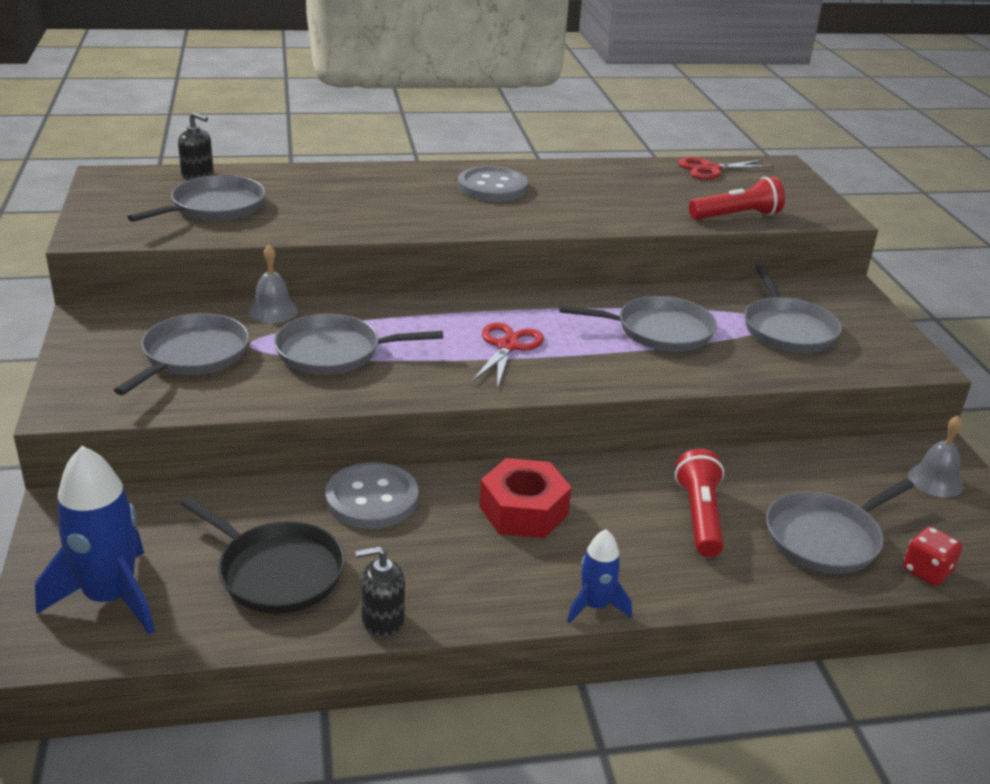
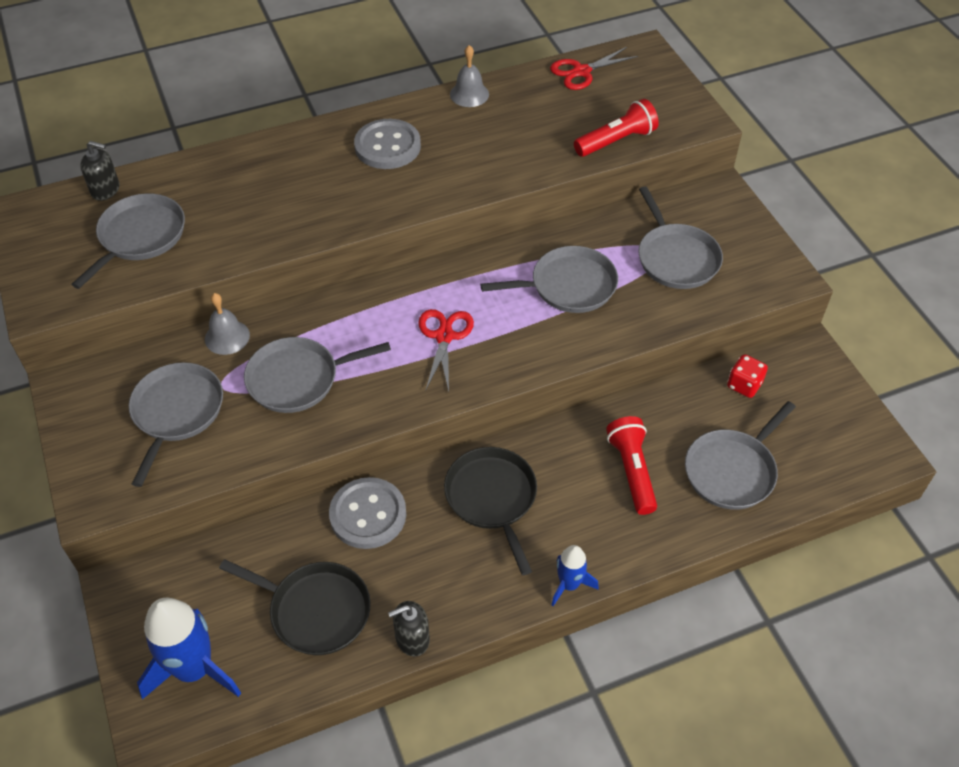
camera: 10 degrees left, 20 degrees up
red nut [479,458,572,538] -> black pan [444,447,537,575]
red dice [903,526,962,586] -> red dice moved to [727,354,768,398]
grey bell [908,416,964,498] -> grey bell moved to [450,45,489,107]

